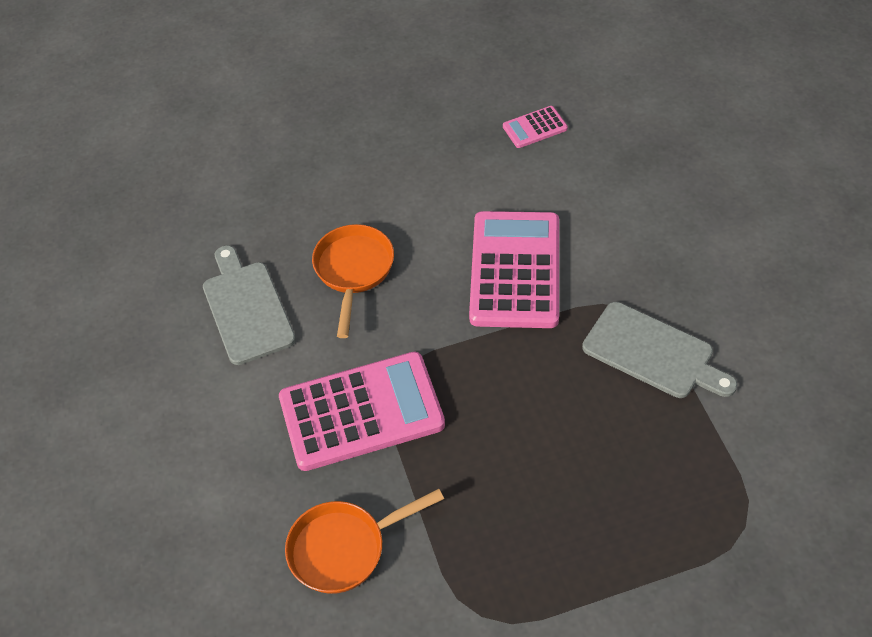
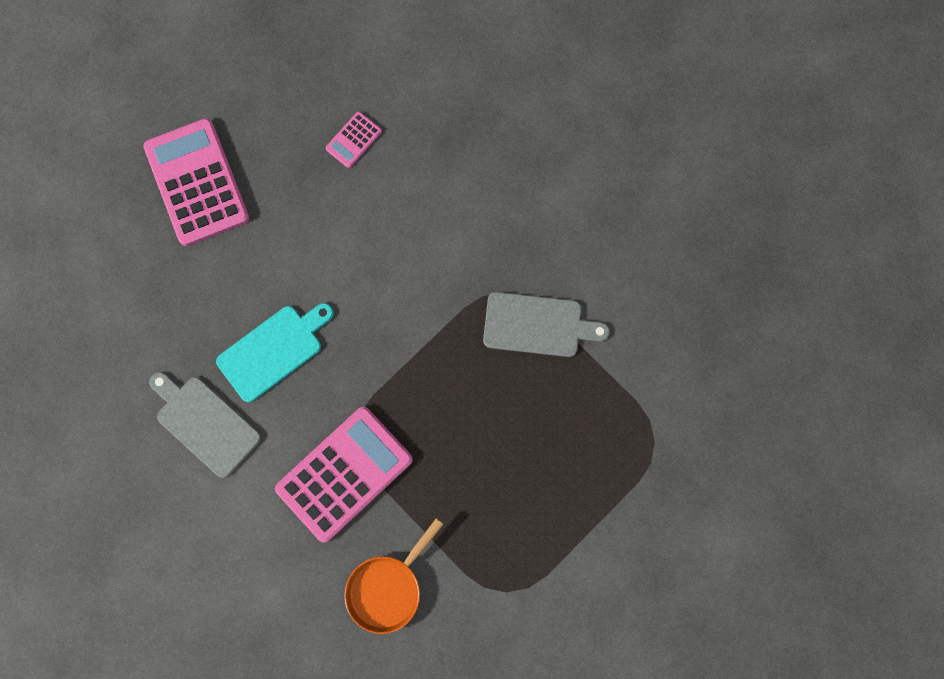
camera: 30 degrees left, 25 degrees up
orange pan [312,224,394,338] -> turquoise cutting board [216,303,334,402]
pink calculator [469,211,559,328] -> pink calculator moved to [143,118,250,246]

